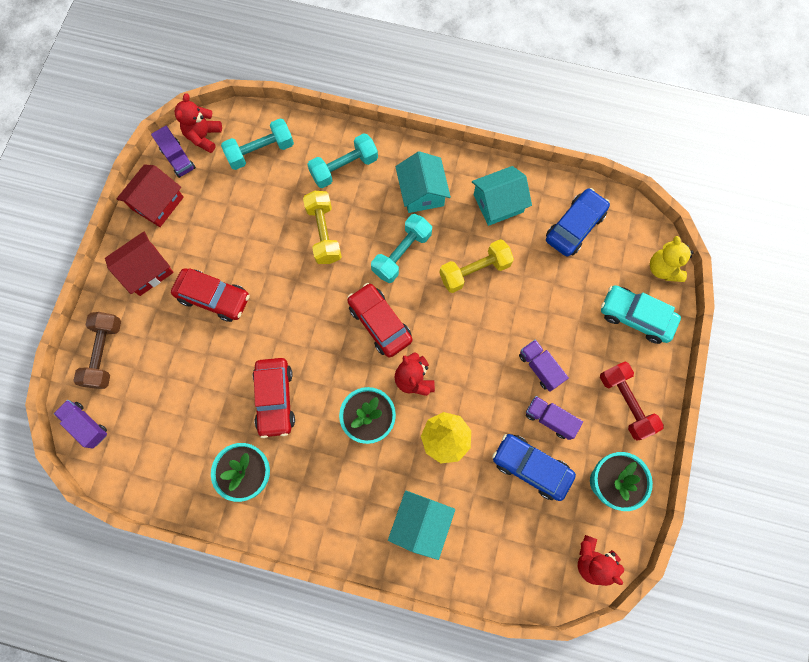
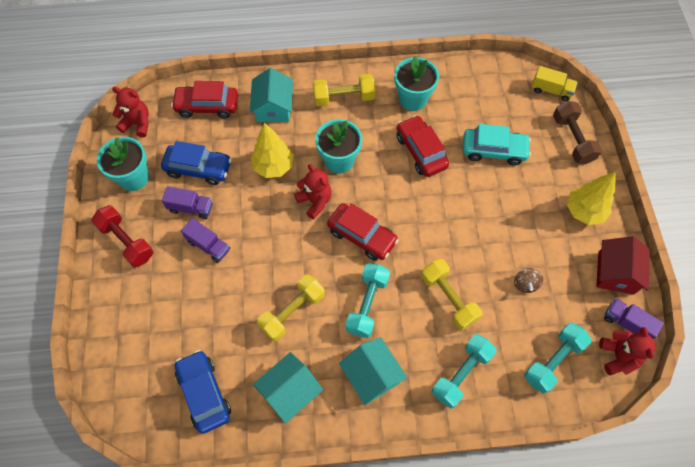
camera: 160 degrees right, 10 degrees down
purple truck [54,400,107,449] -> yellow truck [532,66,578,102]
red house [105,231,174,296] -> yellow tree [567,172,616,225]
red car [171,268,250,322] -> red car moved to [171,81,238,119]
blue car [546,188,610,257] -> blue car turned 135 degrees clockwise [175,350,231,434]
turquoise car [601,285,681,344] -> turquoise car moved to [463,124,531,165]
yellow teddy bear [650,236,694,282] -> none
none -> yellow dumbbell [313,74,376,107]
none -> brown spinning top [514,268,543,293]

